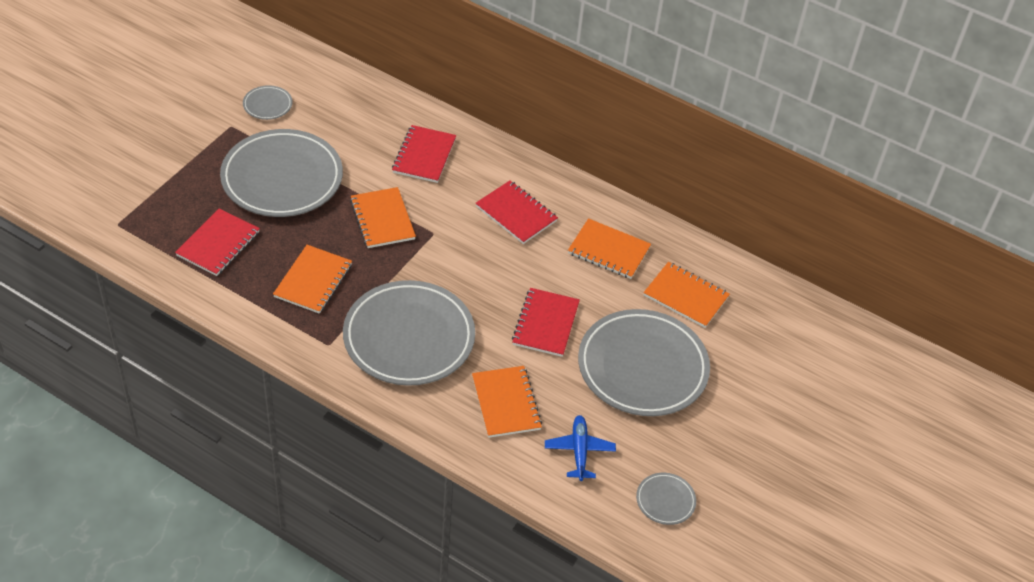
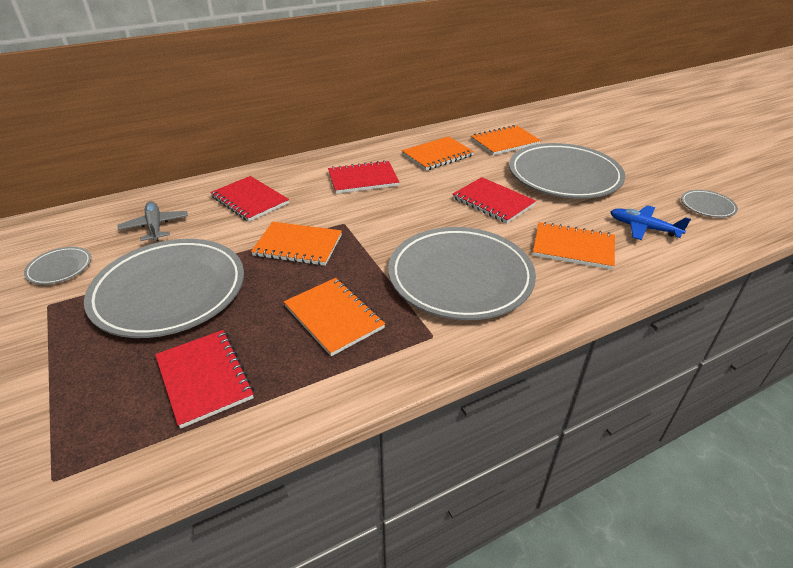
camera: 55 degrees left, 10 degrees down
none -> grey plane [118,201,188,241]

